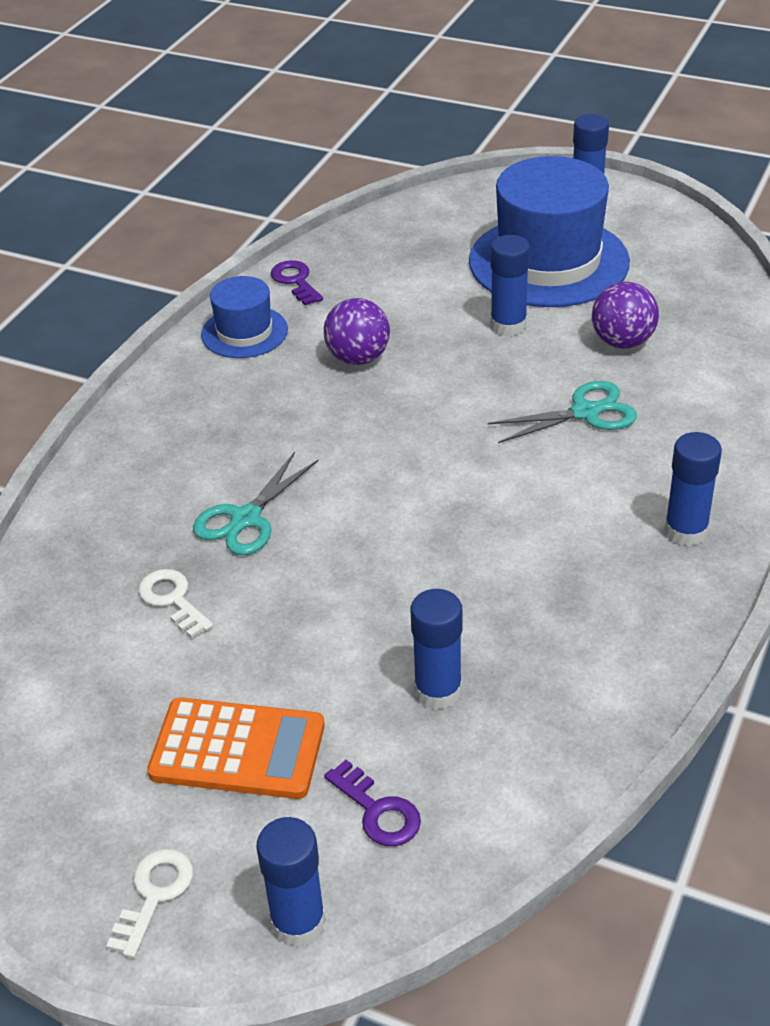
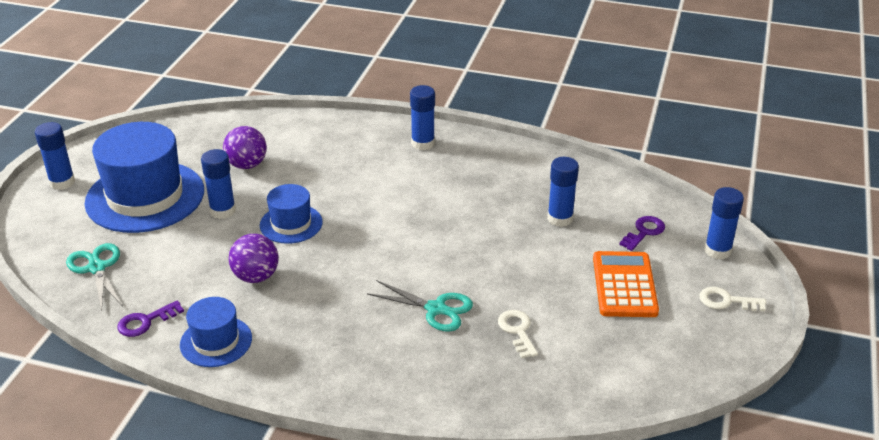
camera: 100 degrees left, 5 degrees down
white key [138,569,213,638] -> white key turned 120 degrees clockwise [498,310,538,358]
turquoise scissors [488,381,637,443] -> turquoise scissors moved to [66,243,123,311]
none -> blue hat [260,184,323,244]

